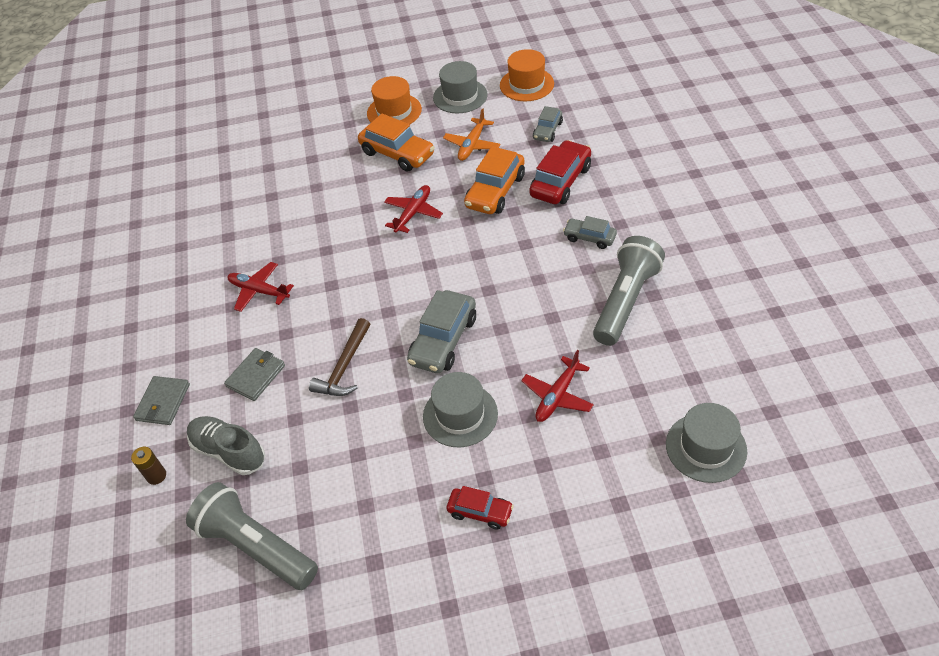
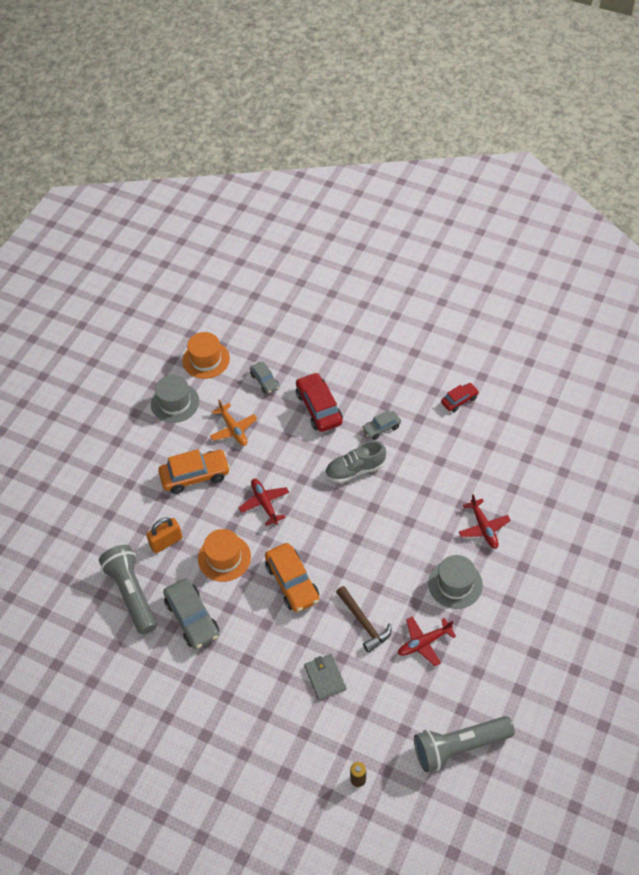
camera: 55 degrees left, 5 degrees up
grey wallet [133,376,190,425] -> none
grey shoe [187,416,265,475] -> grey shoe moved to [325,441,386,483]
red plane [227,262,294,312] -> red plane moved to [398,616,456,666]
orange hat [367,76,422,124] -> orange hat moved to [198,529,251,582]
grey car [407,290,476,373] -> grey car moved to [163,578,219,649]
red car [446,486,514,530] -> red car moved to [441,383,479,412]
orange car [464,146,525,214] -> orange car moved to [265,543,319,612]
grey flashlight [593,236,665,346] -> grey flashlight moved to [99,545,157,635]
grey hat [666,403,747,483] -> none
none -> orange padlock [146,517,182,554]

